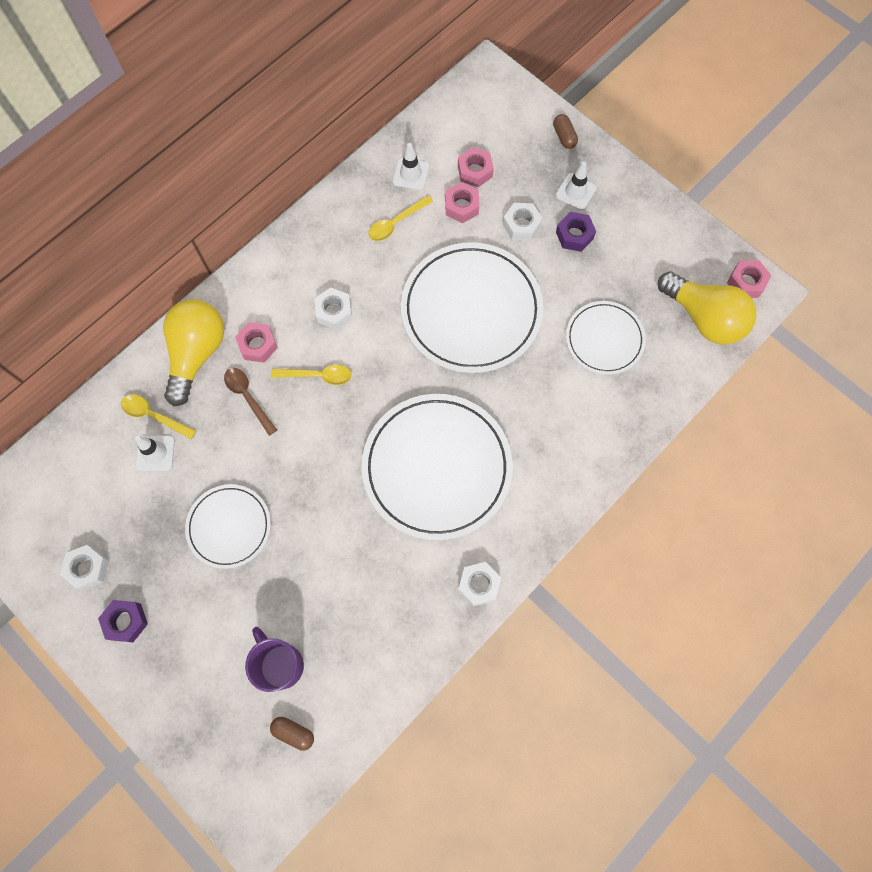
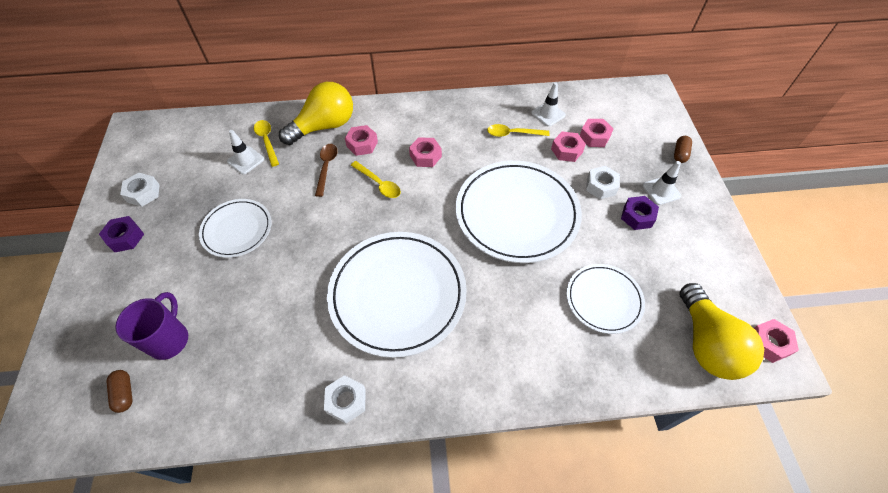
camera: 40 degrees right, 15 degrees down
white nut [314,287,352,330] -> pink nut [409,137,442,167]

